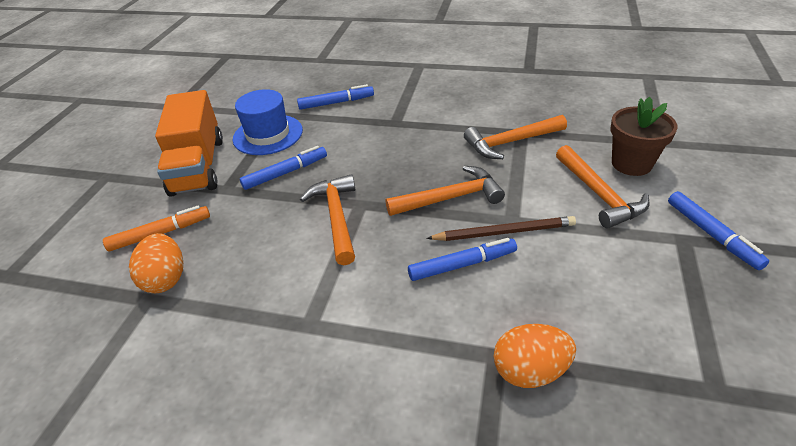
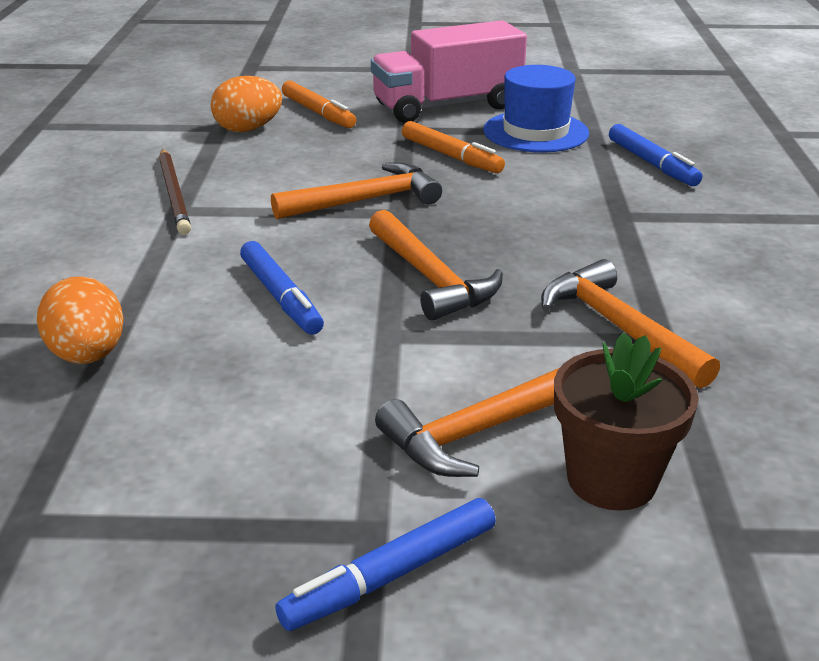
camera: 75 degrees right, 10 degrees down
orange truck [155,90,223,197] -> pink truck [371,20,527,123]
blue marker [240,146,327,190] -> orange marker [402,121,505,173]
brown pencil [426,216,576,241] -> brown pencil moved to [159,149,191,235]

